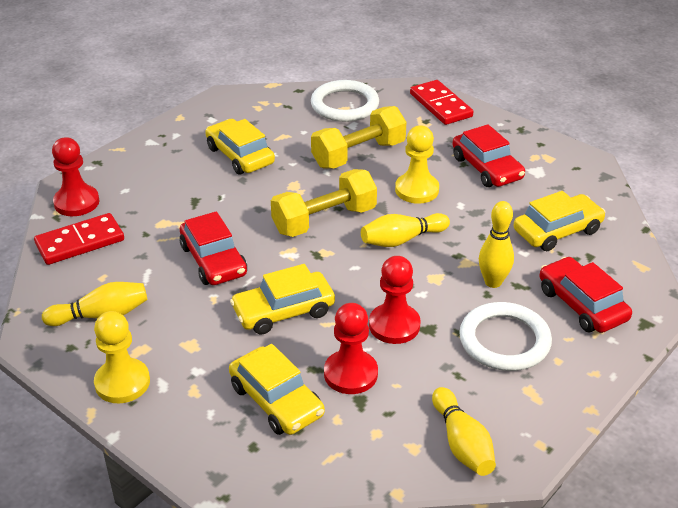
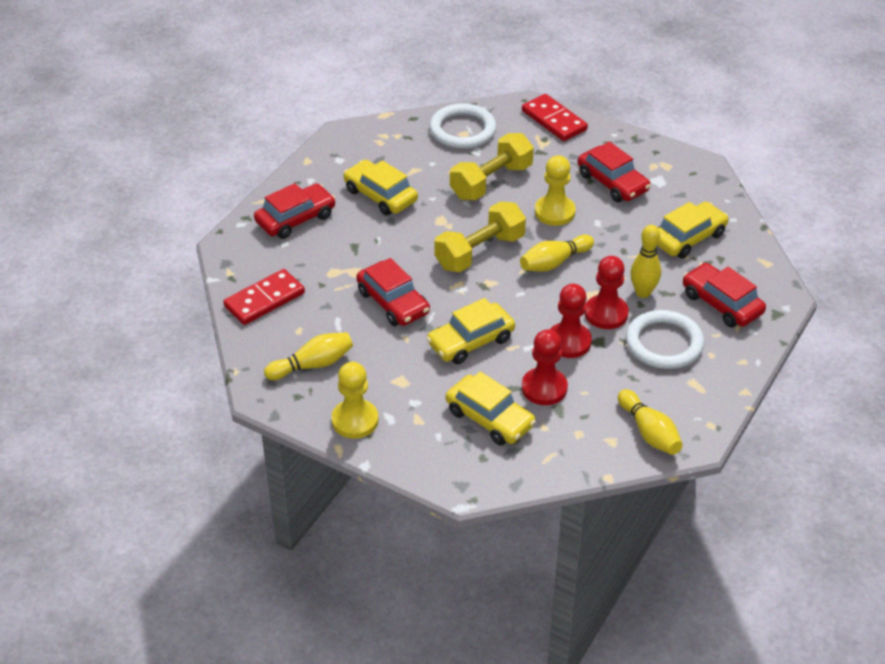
camera: 10 degrees left, 5 degrees up
red pawn [52,137,100,216] -> red pawn moved to [585,256,629,329]
none -> red car [254,183,336,239]

